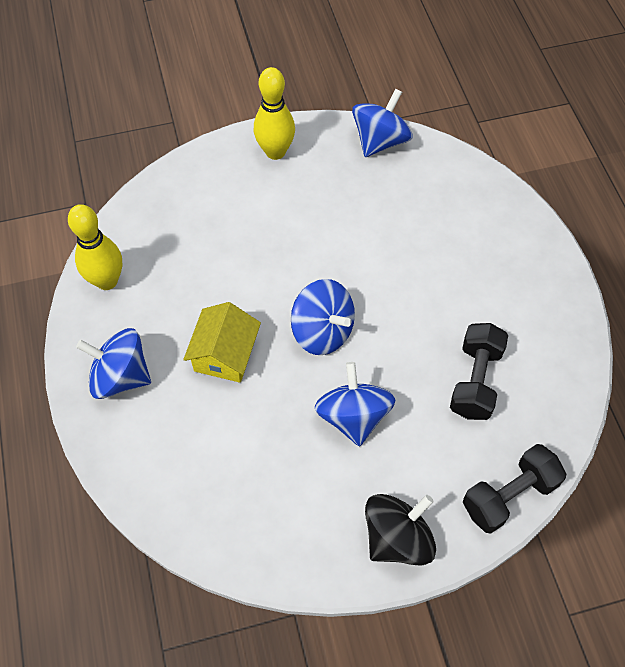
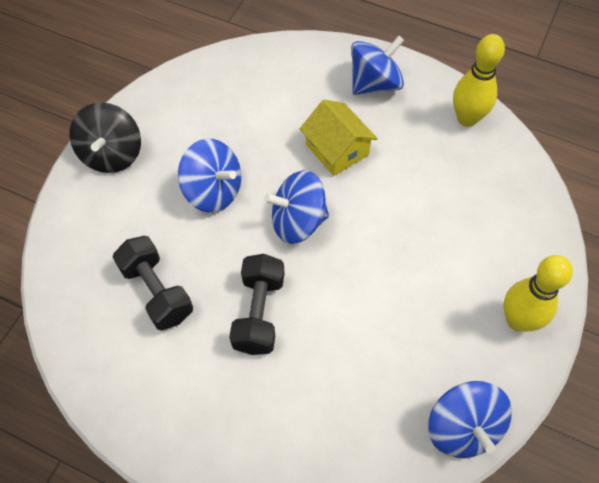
camera: 130 degrees right, 0 degrees up
black dumbbell [463,444,566,533] -> black dumbbell moved to [229,254,284,355]

